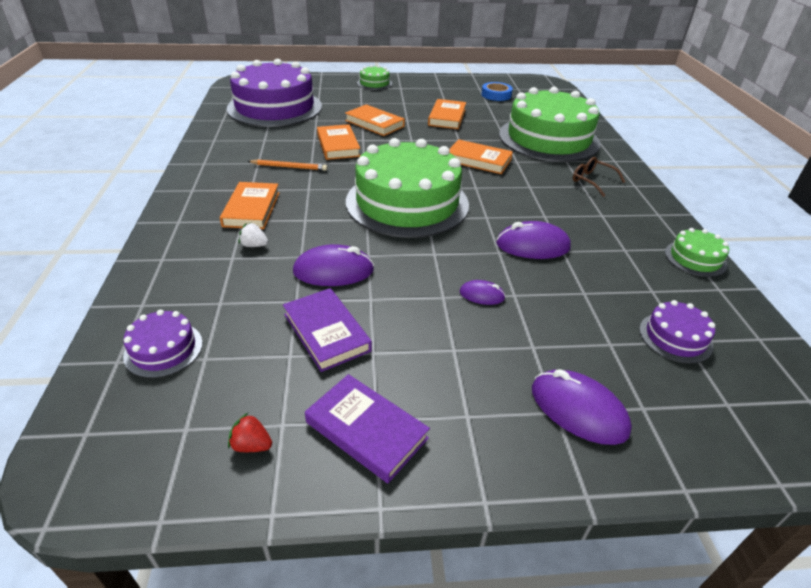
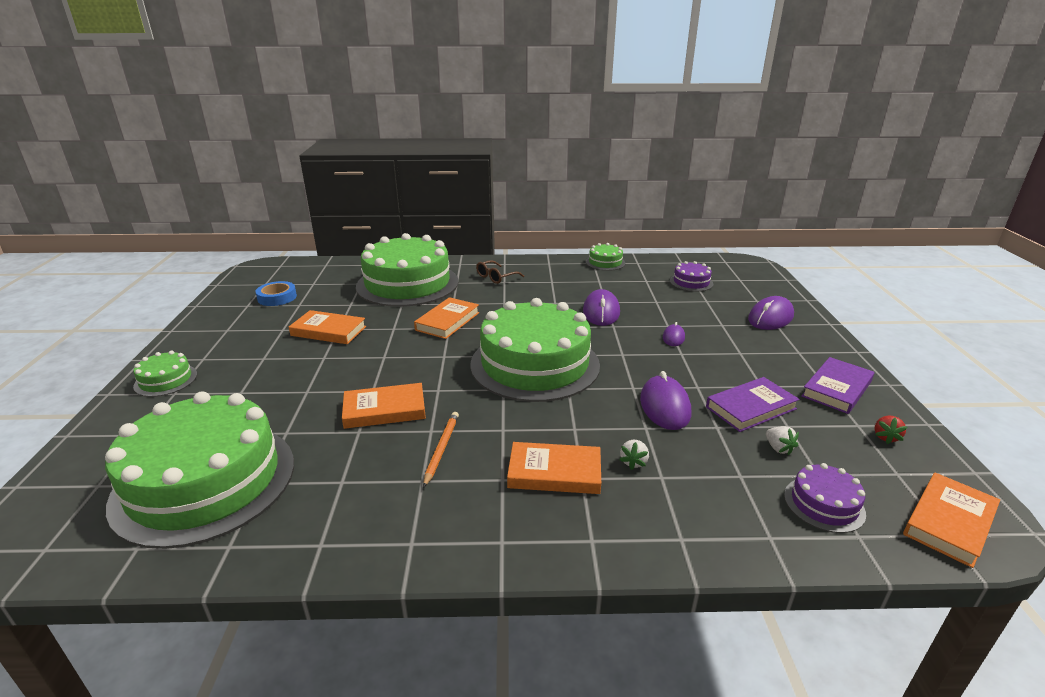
camera: 85 degrees left, 10 degrees down
purple cake [227,59,322,127] -> green cake [105,391,294,549]
orange book [345,104,405,136] -> orange book moved to [903,473,1000,568]
none -> white strawberry [766,426,799,456]

